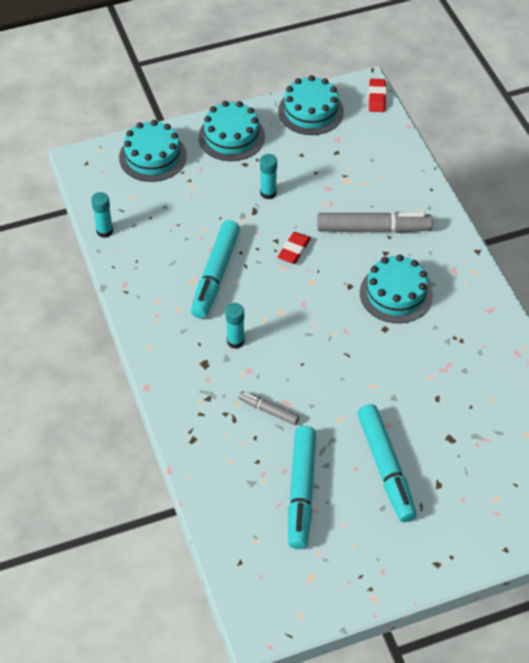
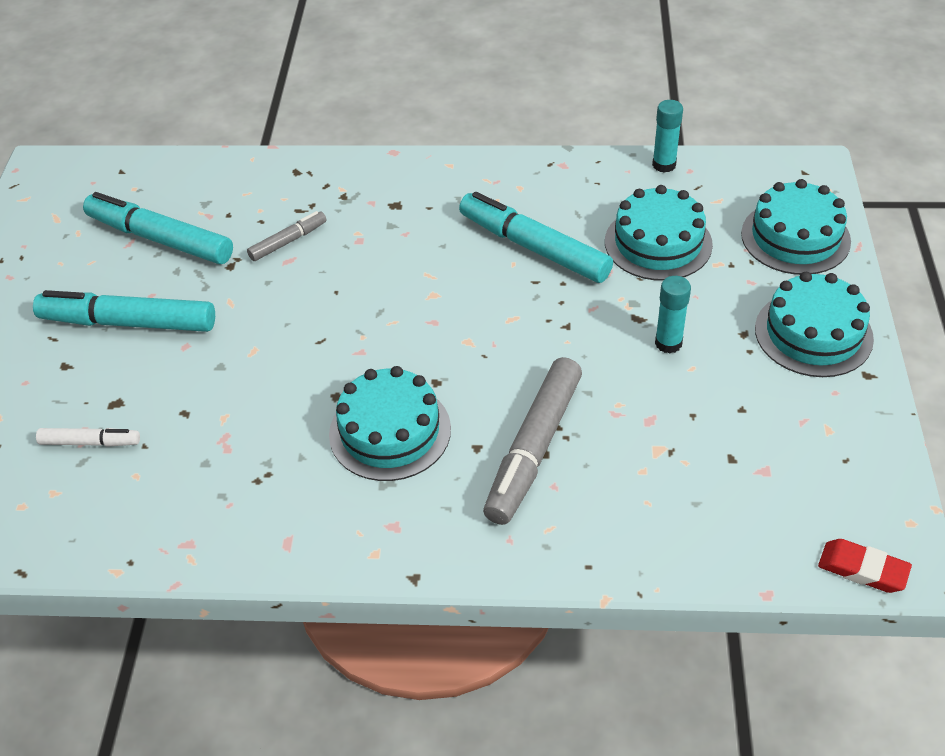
camera: 115 degrees right, 5 degrees down
turquoise glue stick [225,303,245,349] -> none
turquoise cake [278,75,344,135] -> turquoise cake moved to [605,185,713,281]
red eraser [278,232,311,264] -> none
none -> white marker [36,428,140,447]

